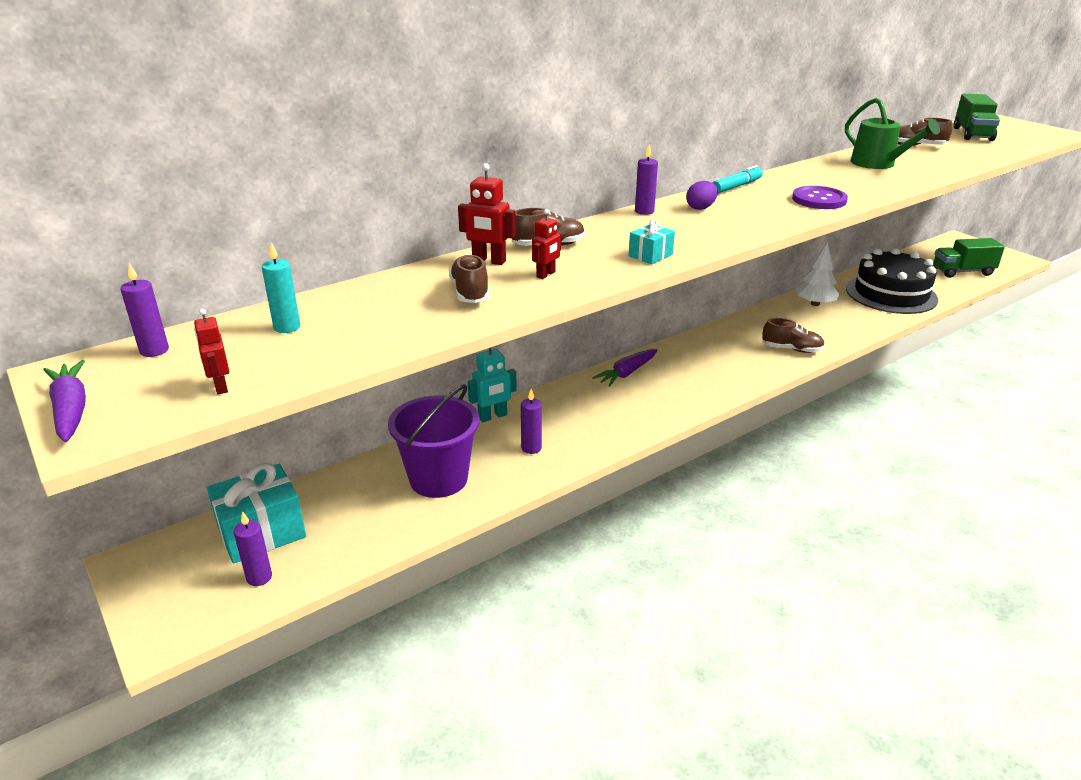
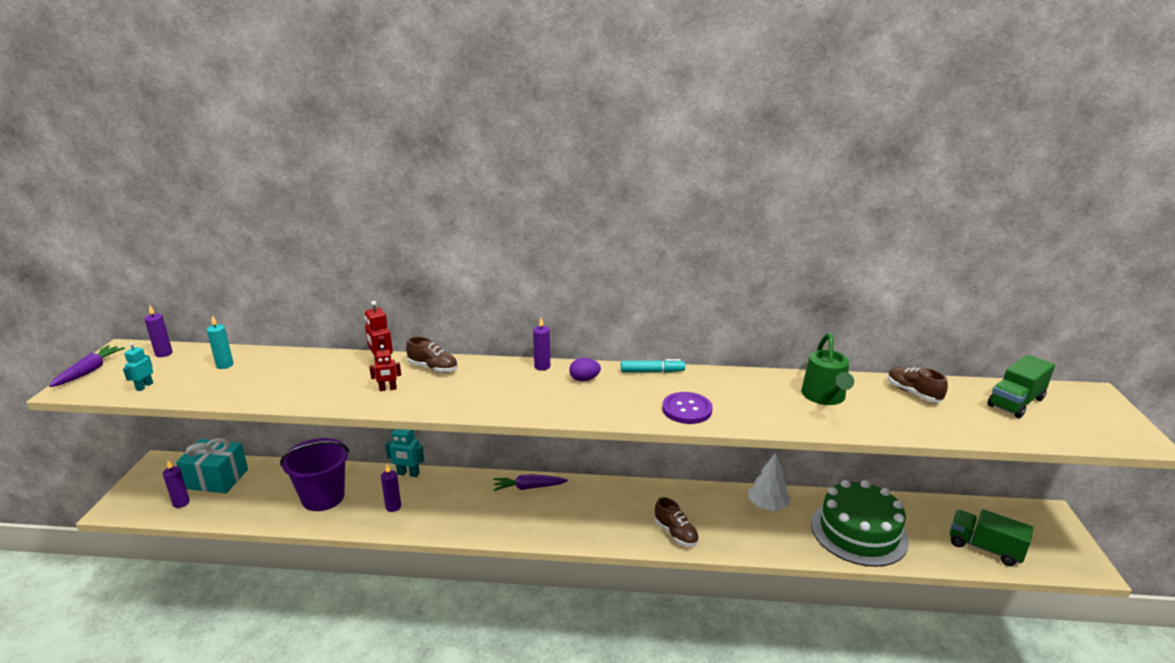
camera: 40 degrees right, 5 degrees down
red robot [194,309,229,394] -> turquoise robot [123,343,153,391]
brown shoe [449,254,490,303] -> none
turquoise gift [629,219,675,264] -> none
black cake [846,248,938,314] -> green cake [811,480,909,567]

